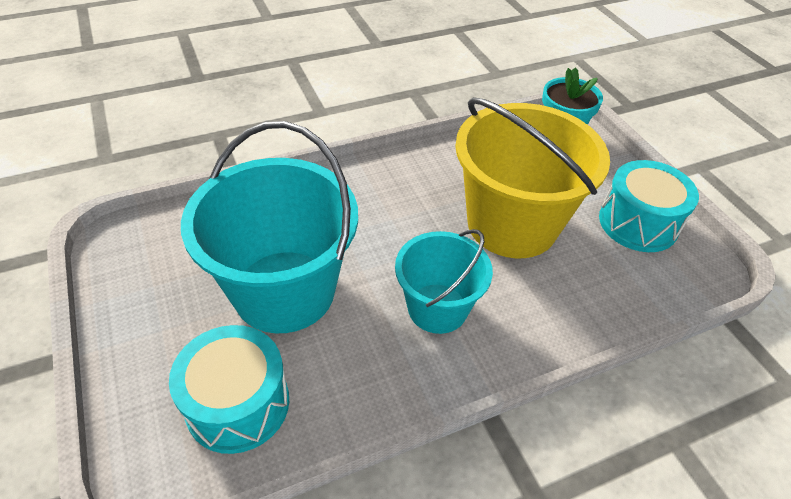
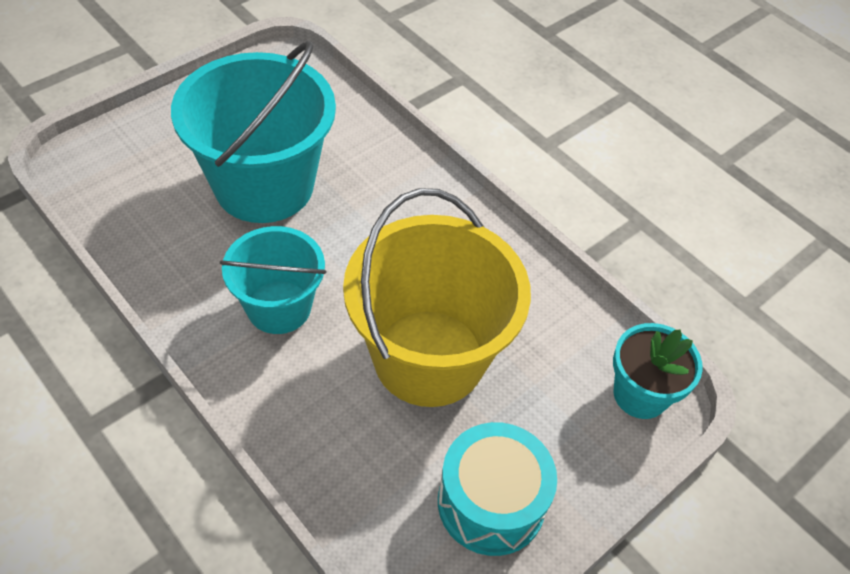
camera: 70 degrees right, 5 degrees up
turquoise drum [169,325,289,454] -> none

